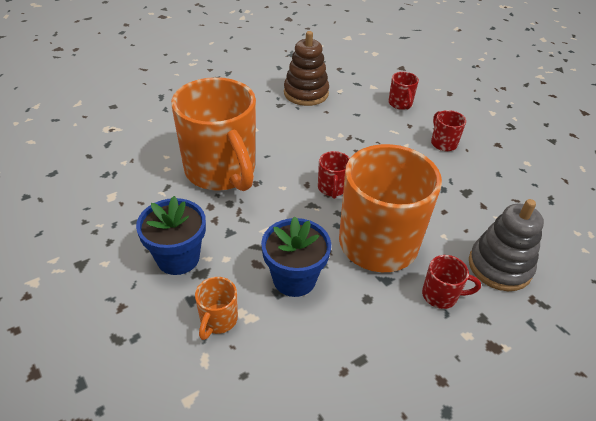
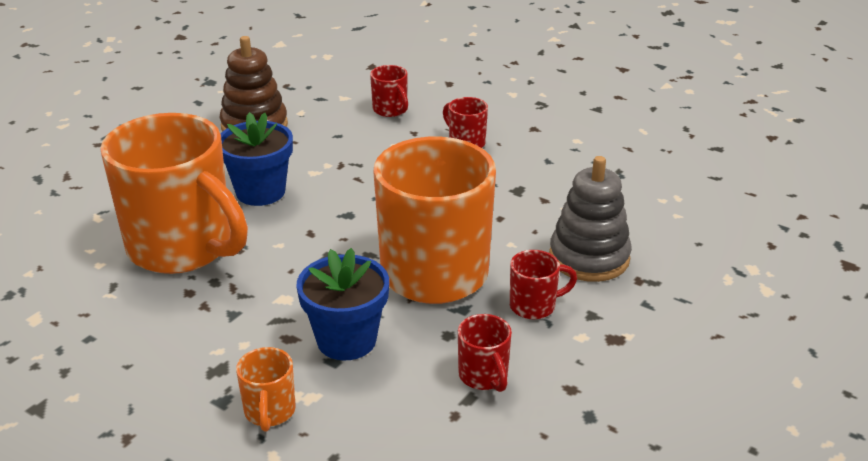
camera: 20 degrees left, 10 degrees down
blue flower pot [136,196,206,275] -> blue flower pot moved to [221,112,293,206]
red mug [318,151,350,199] -> red mug moved to [458,314,512,392]

